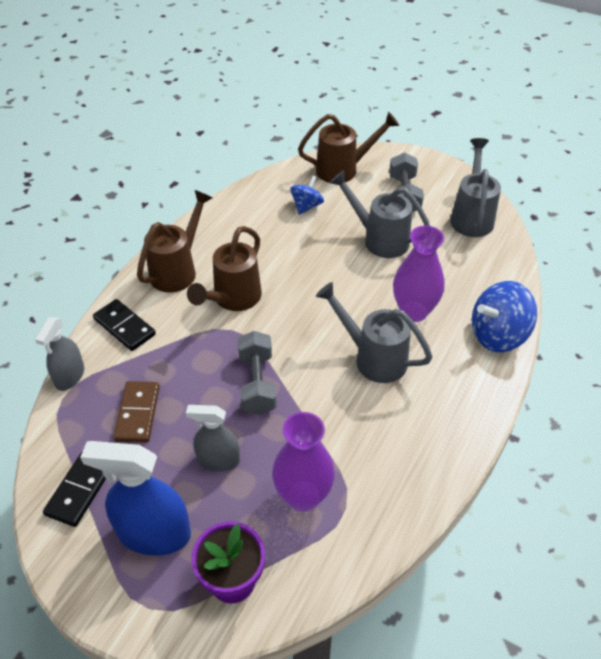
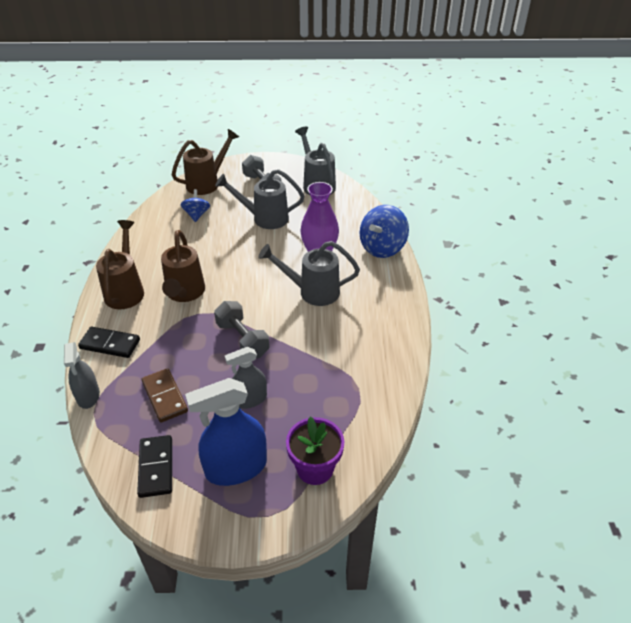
camera: 30 degrees left, 5 degrees down
purple vase [272,412,335,512] -> none

